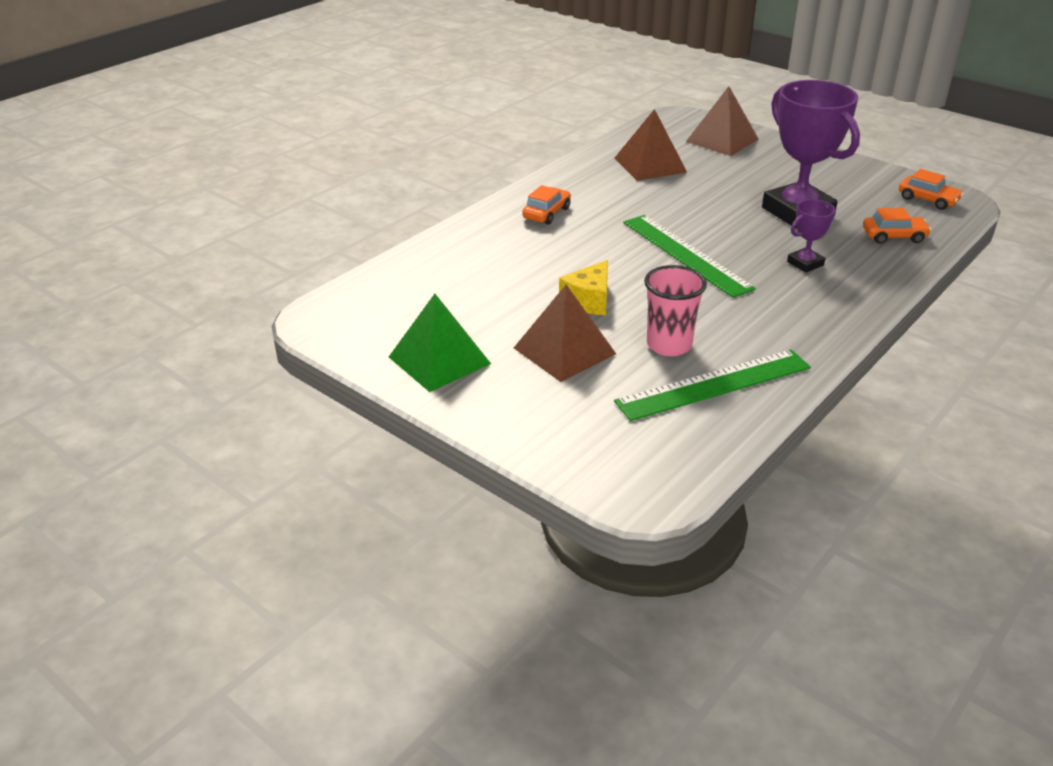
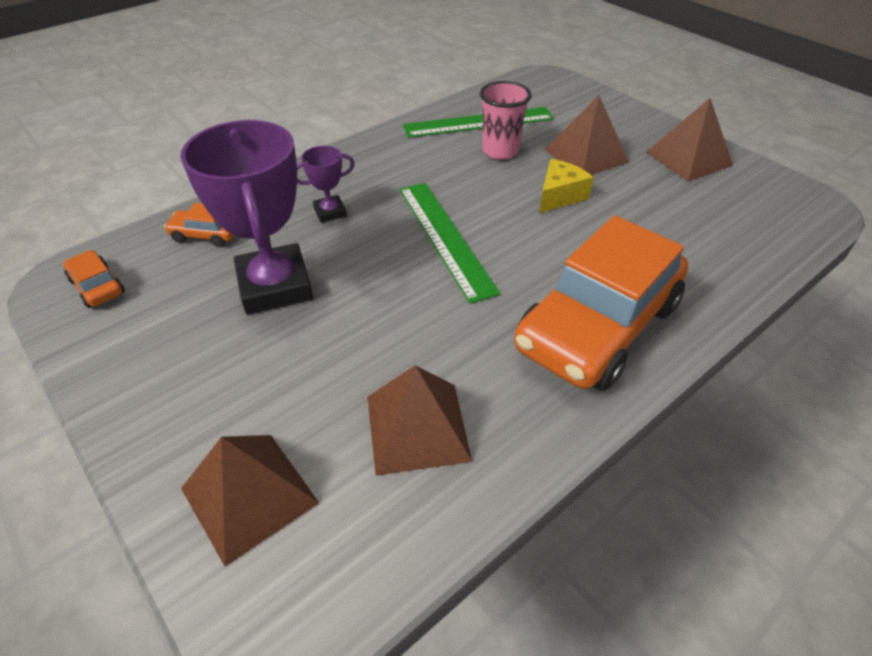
camera: 170 degrees left, 10 degrees up
green pyramid [389,294,491,392] -> brown pyramid [646,98,733,182]
orange car [522,185,571,225] -> orange car [514,215,688,391], size x2.49

